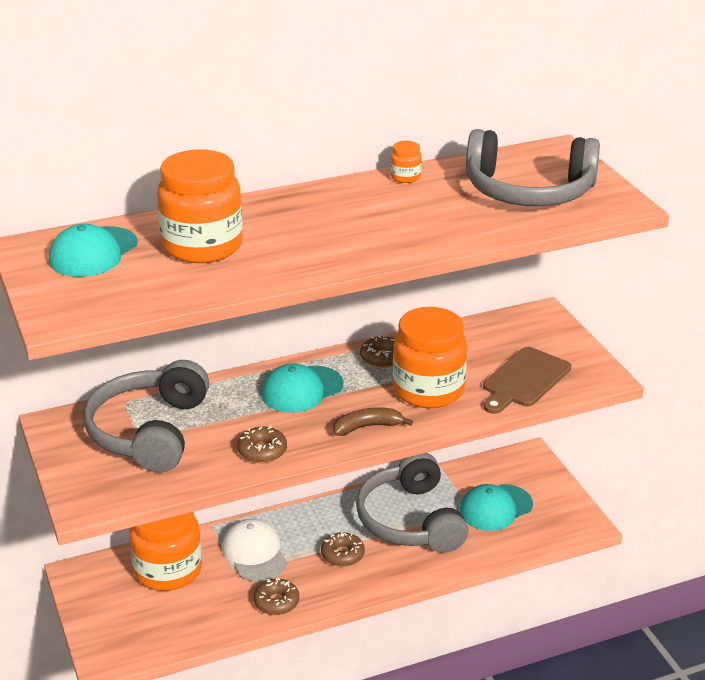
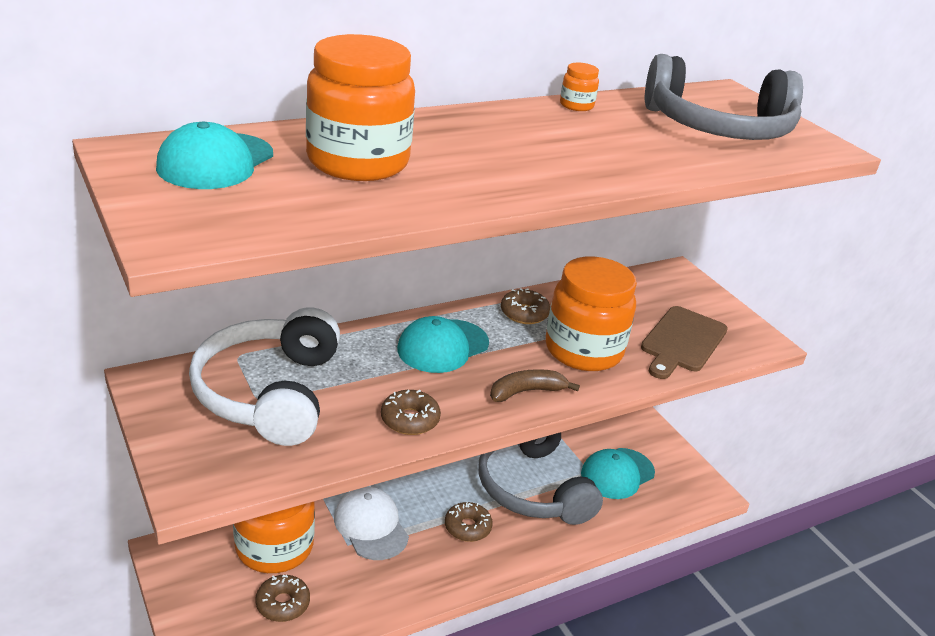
camera: 10 degrees left, 0 degrees up
grey headphones [83,360,209,473] -> white headphones [189,307,340,446]
brown donut [254,578,299,615] -> brown donut moved to [255,575,310,622]

